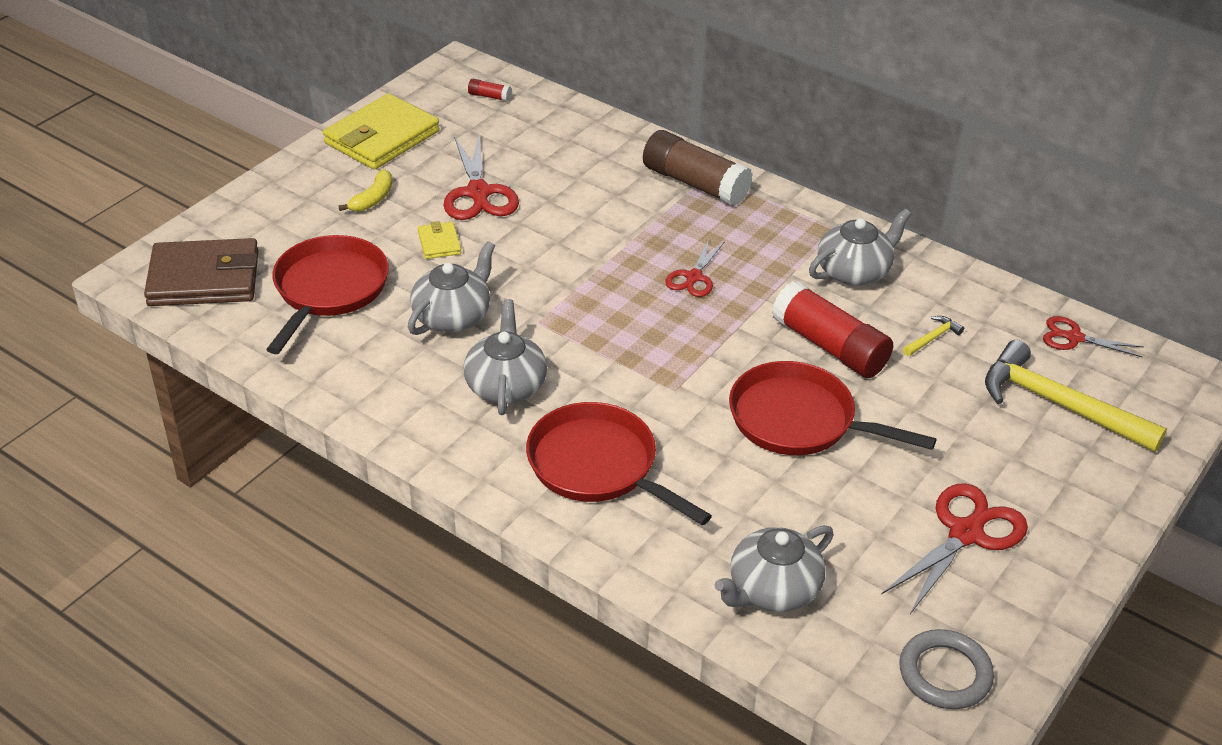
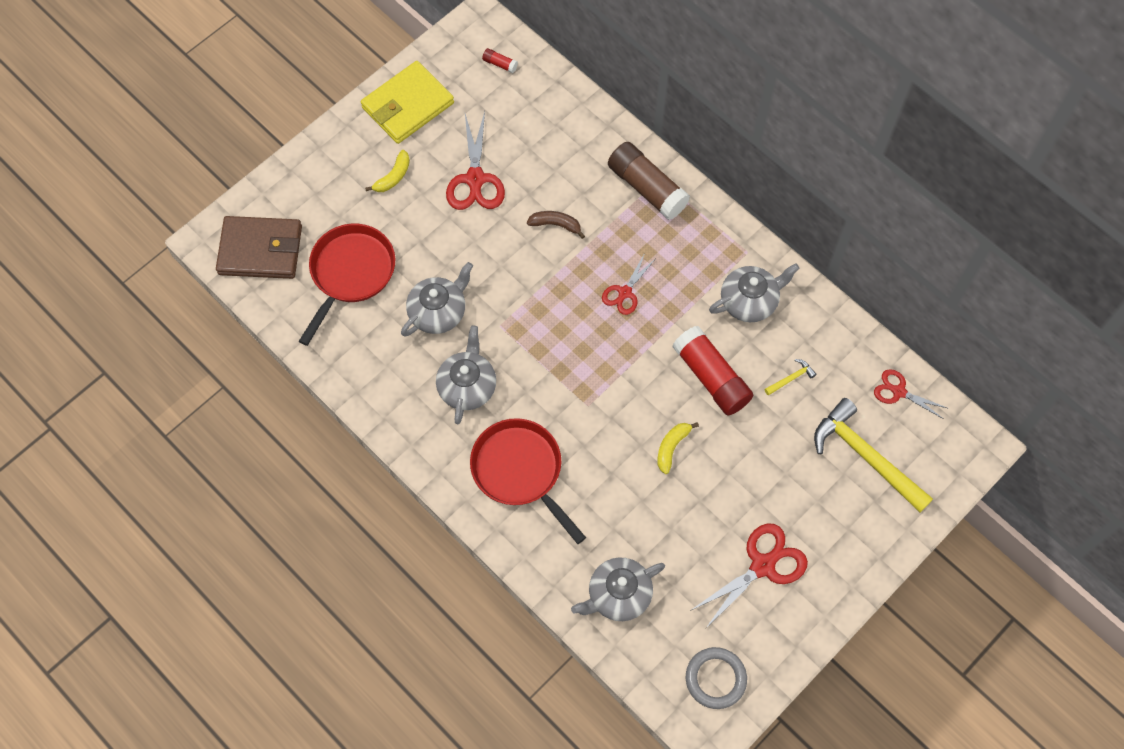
camera: 10 degrees right, 25 degrees up
yellow wallet [418,221,461,259] -> none
red pan [729,361,937,455] -> yellow banana [657,422,699,474]
none -> brown banana [527,211,585,239]

